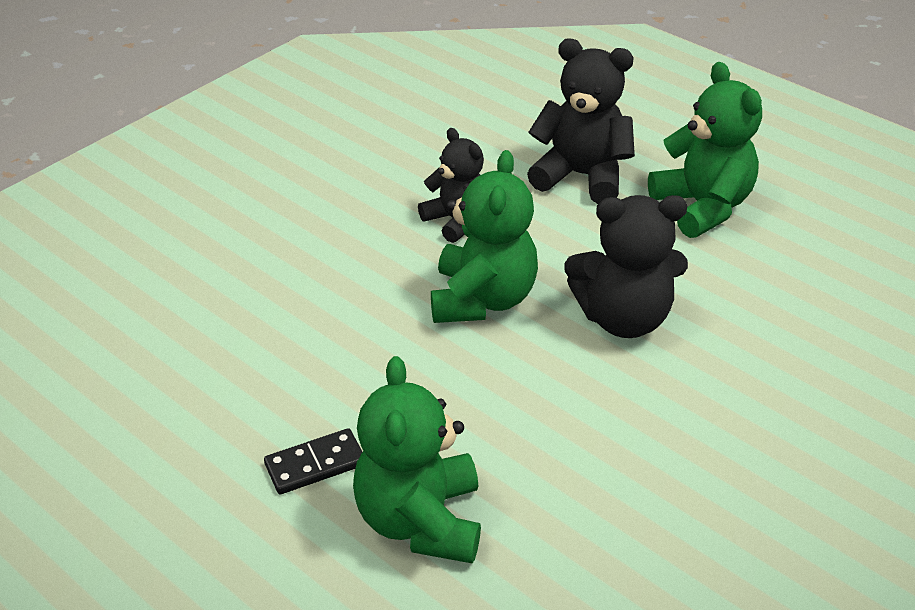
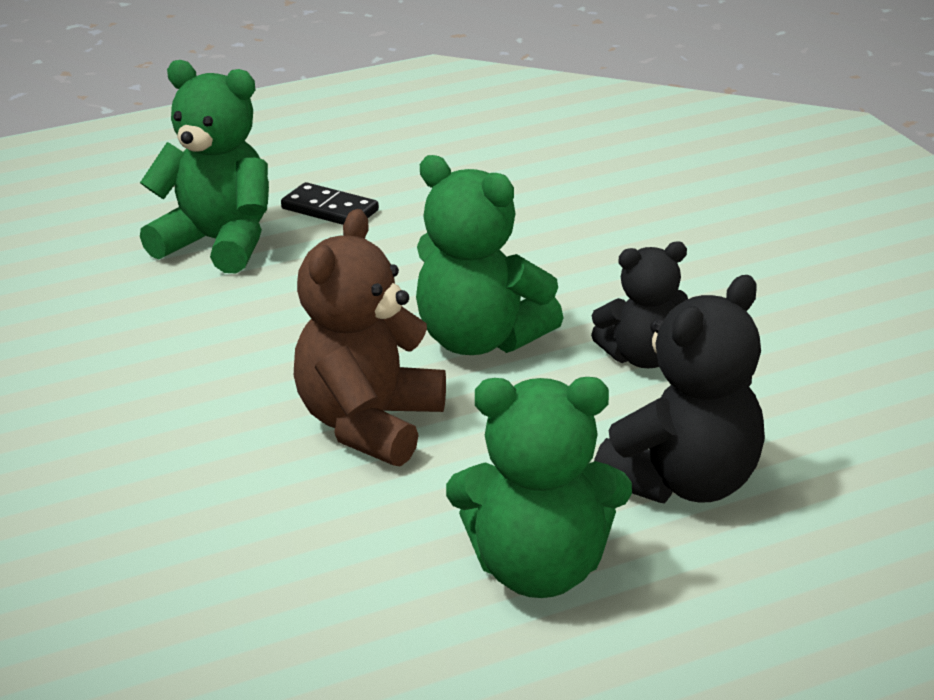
camera: 115 degrees right, 10 degrees down
black domino [264,428,362,494] -> black domino turned 60 degrees counterclockwise [281,182,379,225]
black teddy bear [564,195,688,338] -> brown teddy bear [294,209,446,467]

